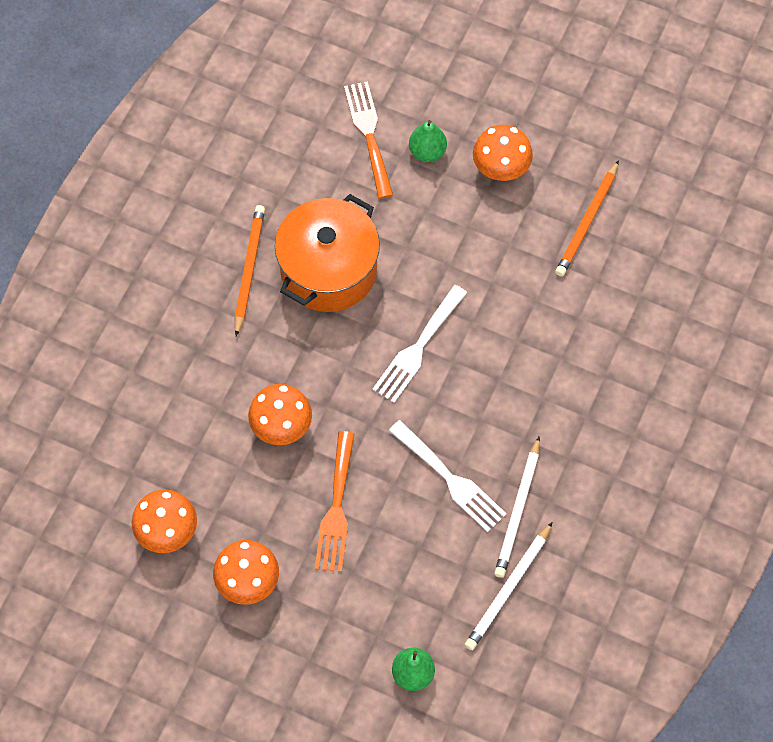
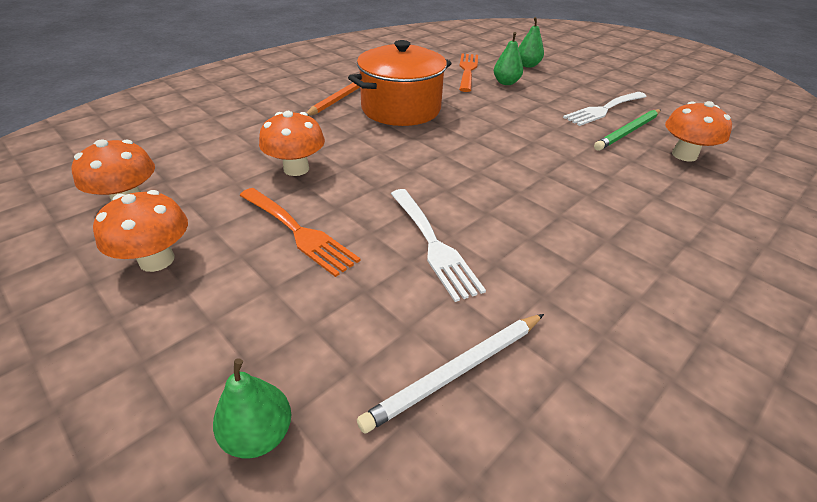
camera: 20 degrees right, 25 degrees down
orange fork [315,431,354,572] -> orange fork turned 75 degrees counterclockwise [239,188,361,277]
white fork [373,285,467,403] -> white fork moved to [563,92,647,126]
orange mushroom [473,125,533,181] -> orange mushroom moved to [665,101,732,162]
white pencil [494,436,540,578] -> none
orange pencil [555,160,619,276] -> green pencil [594,109,661,151]
none -> green pear [519,17,544,68]

